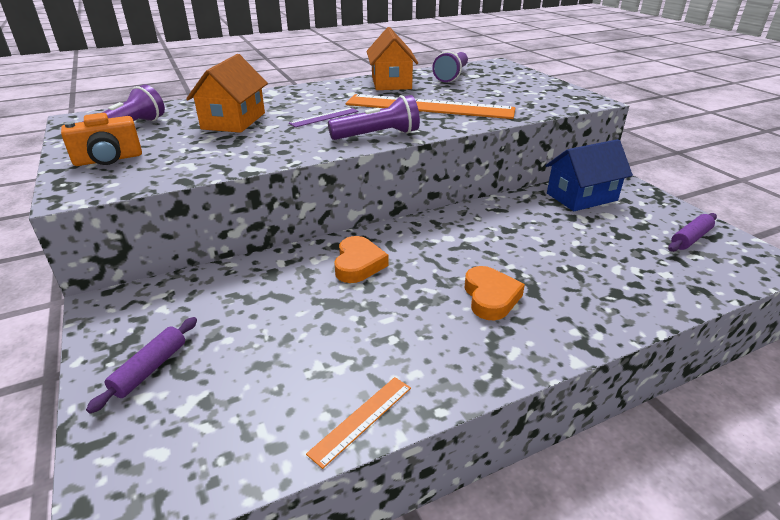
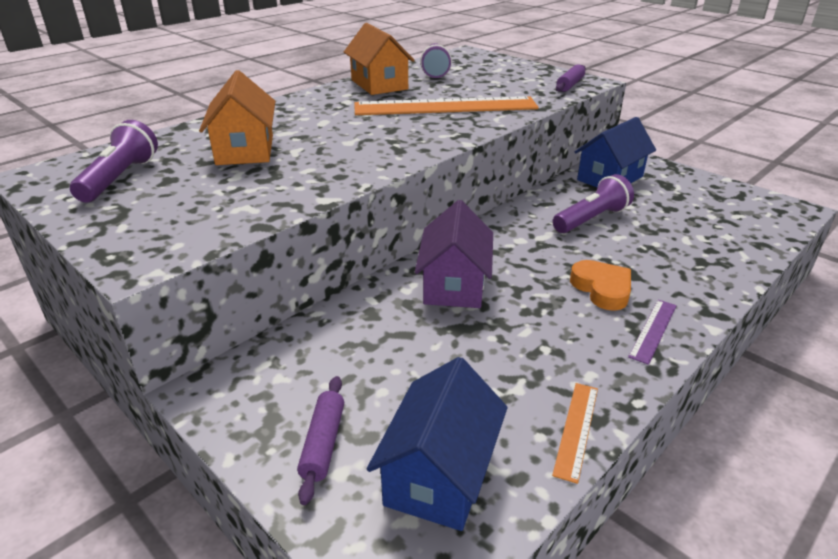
camera: 20 degrees left, 0 degrees up
orange camera [61,113,142,166] -> none
purple ruler [289,108,359,127] -> purple ruler moved to [628,300,677,365]
purple flashlight [328,95,420,140] -> purple flashlight moved to [553,174,634,233]
orange heart [334,236,388,283] -> purple house [415,200,493,308]
purple rolling pin [668,213,717,252] -> purple rolling pin moved to [556,64,586,92]
none -> blue house [367,357,507,531]

